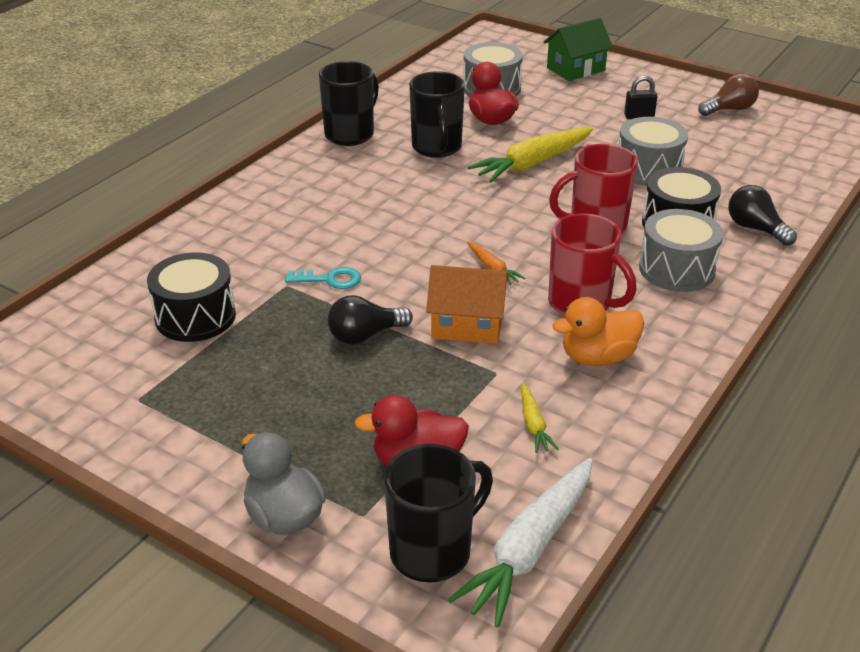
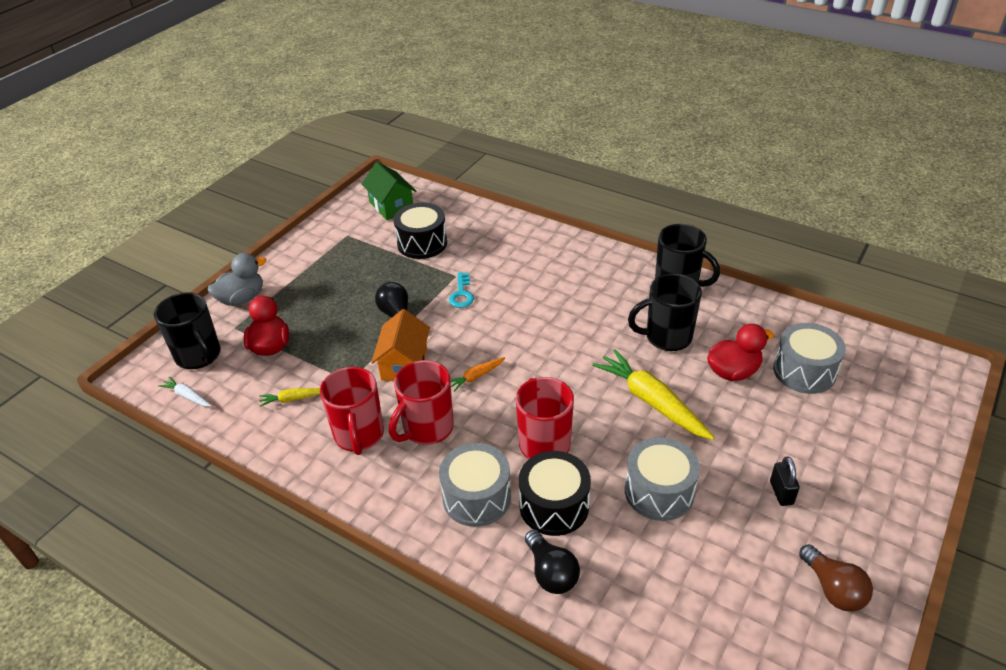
camera: 90 degrees right, 5 degrees up
white carrot [448,458,592,628] -> white carrot [158,376,212,407], size x0.48
green house [544,18,613,81] -> green house moved to [362,162,416,220]
orange duck [552,297,644,366] -> red mug [320,367,384,455]
black light bulb [728,185,797,246] -> black light bulb turned 105 degrees clockwise [525,530,580,594]

